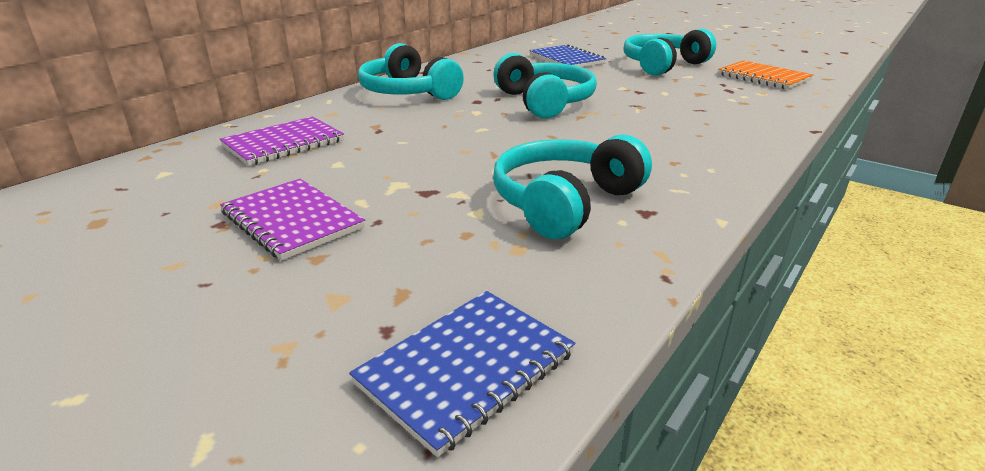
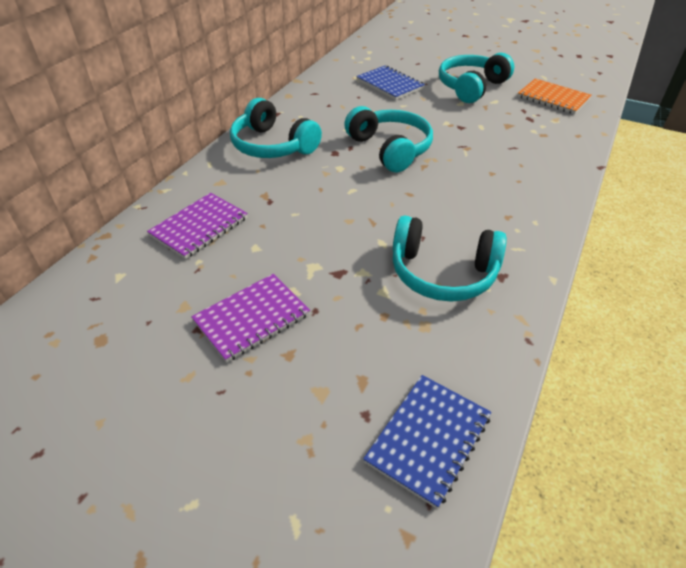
camera: 10 degrees left, 15 degrees up
purple notebook [220,179,365,261] -> purple notebook turned 75 degrees counterclockwise [191,274,310,363]
turquoise headphones [493,134,652,239] -> turquoise headphones turned 105 degrees counterclockwise [393,216,507,302]

